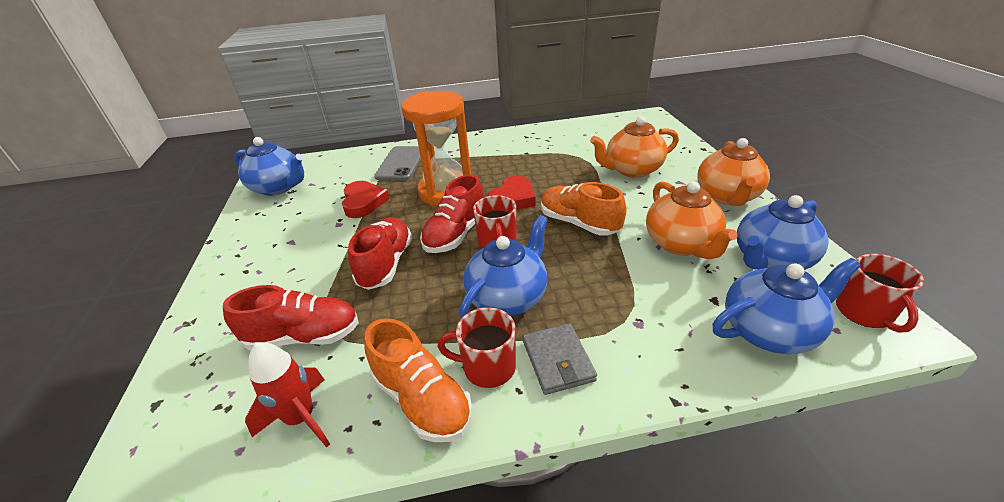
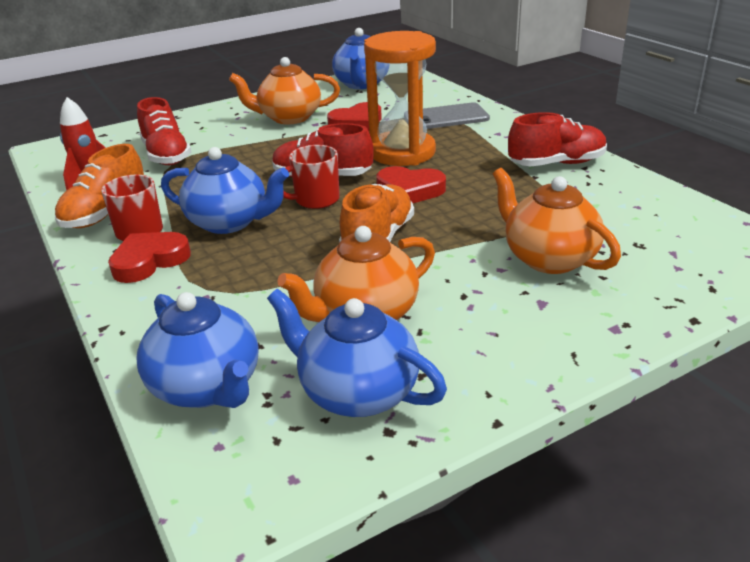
camera: 70 degrees right, 5 degrees down
red shoe [348,217,412,290] -> red shoe moved to [508,112,607,166]
grey wallet [523,323,597,395] -> red heart [108,232,191,283]
orange teapot [697,138,770,206] -> orange teapot moved to [229,57,340,124]
red mug [836,254,924,333] -> none

